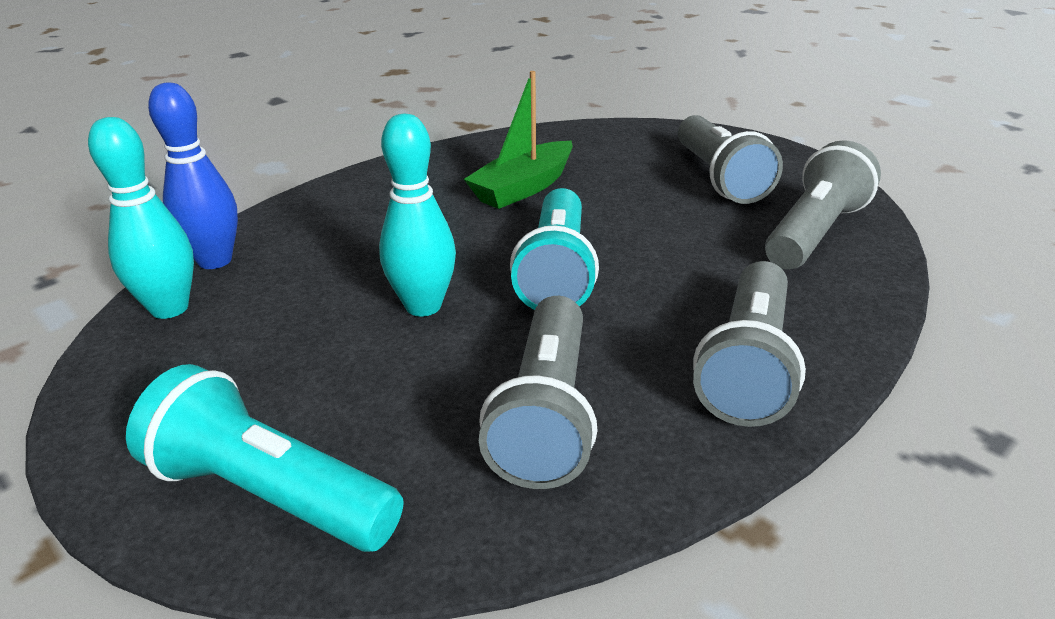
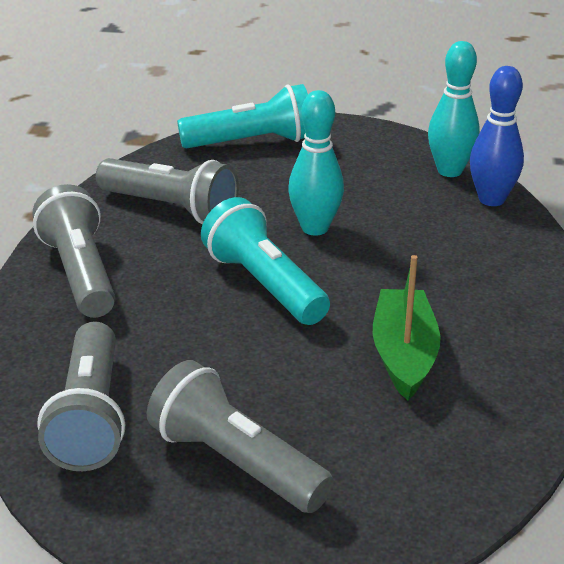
camera: 140 degrees right, 0 degrees up
grey flashlight [479,296,597,489] -> grey flashlight turned 150 degrees clockwise [96,158,239,224]

